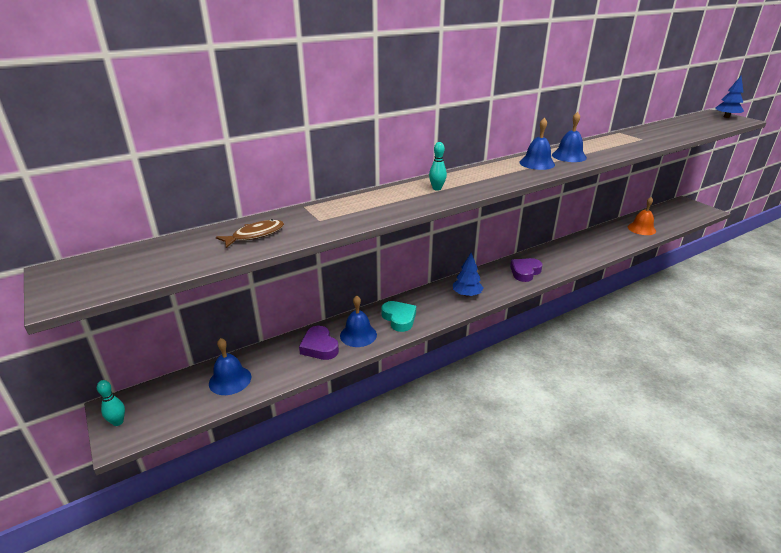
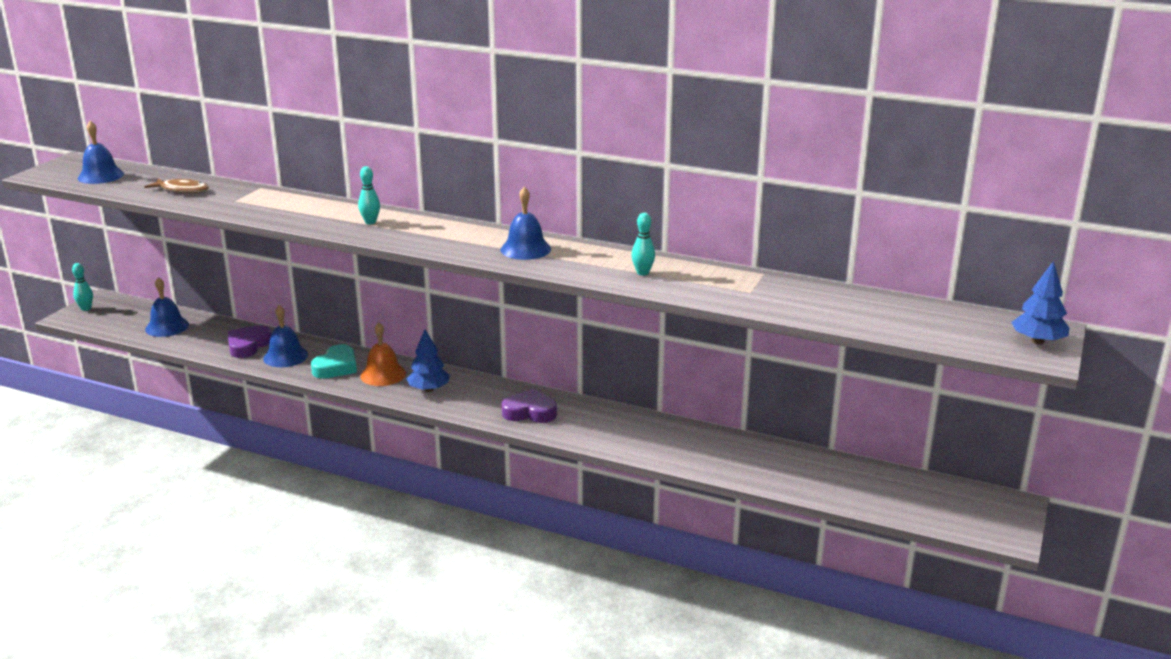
camera: 55 degrees right, 5 degrees down
blue bell [552,112,587,162] -> blue bell moved to [78,121,124,184]
orange bell [628,197,656,235] -> orange bell moved to [360,322,406,386]
none -> turquoise bowling pin [632,213,655,276]

